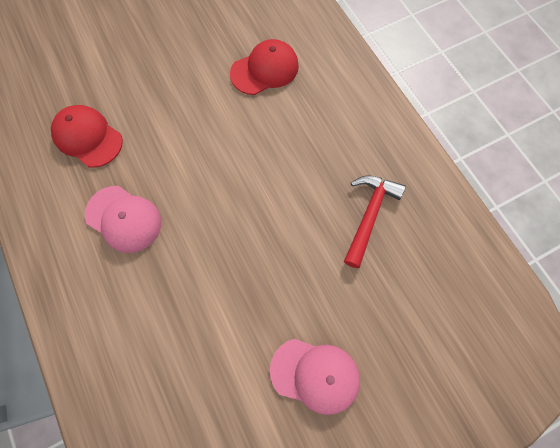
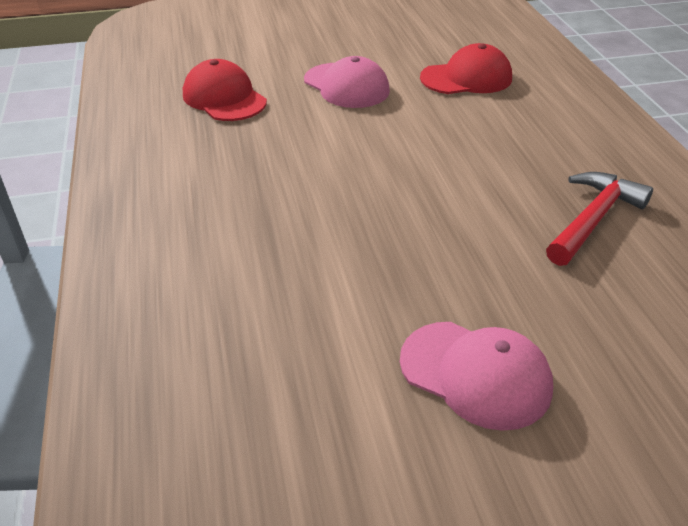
camera: 15 degrees right, 30 degrees down
pink cap [85,186,161,253] -> pink cap moved to [304,56,390,108]

